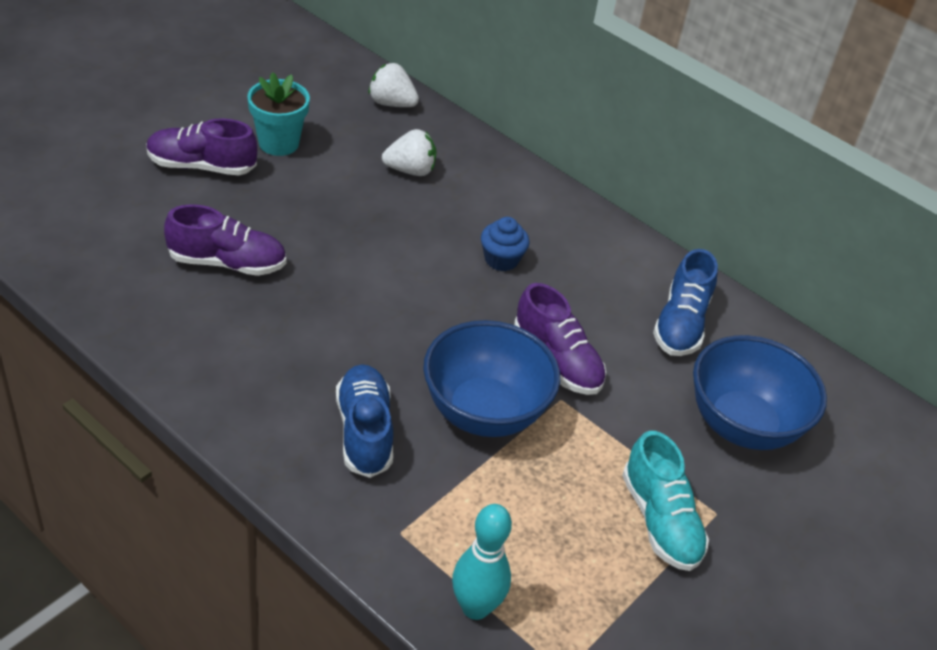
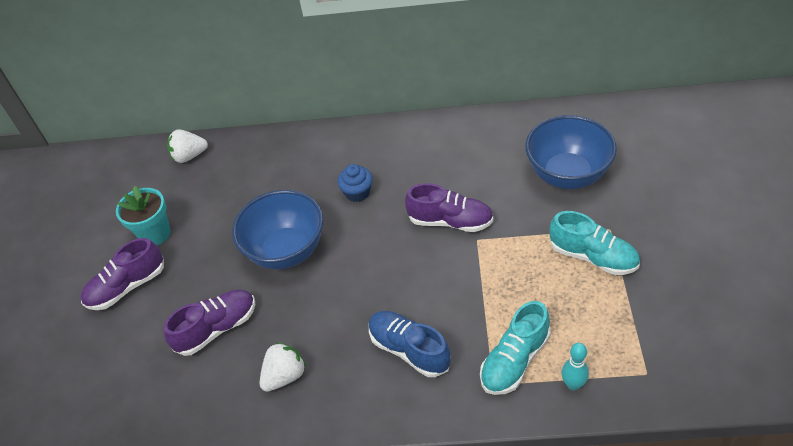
camera: 30 degrees left, 5 degrees up
white strawberry [382,129,436,176] -> white strawberry moved to [260,342,306,392]
blue bowl [423,320,560,437] -> blue bowl moved to [232,190,323,269]
turquoise bowling pin [452,504,512,620] -> turquoise bowling pin [561,343,589,390], size x0.66
blue shoe [653,249,718,356] -> none
none -> turquoise shoe [480,301,551,395]

